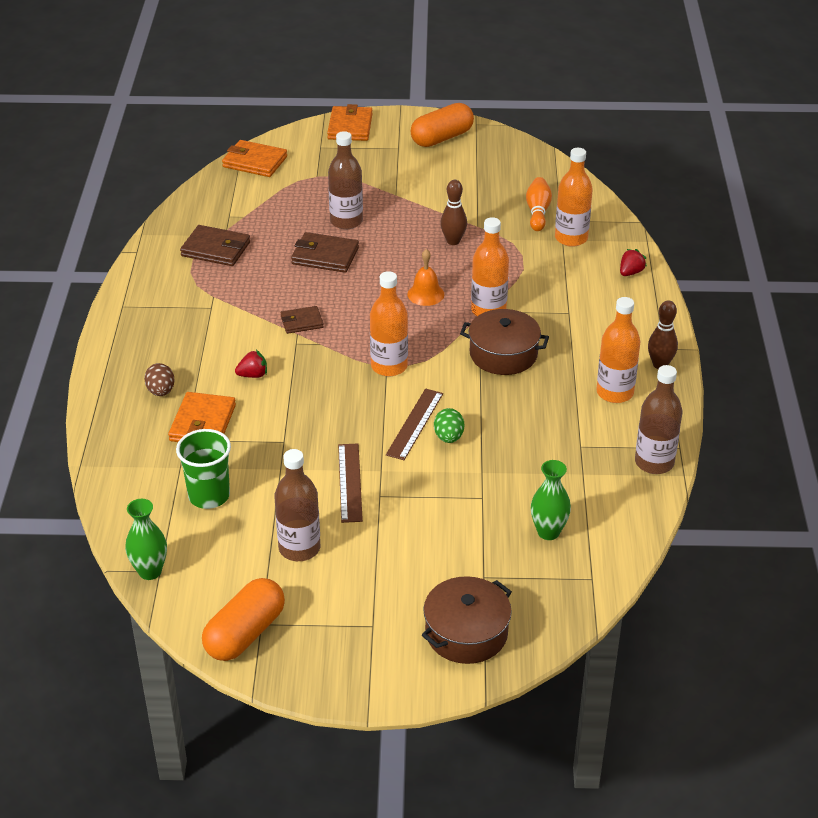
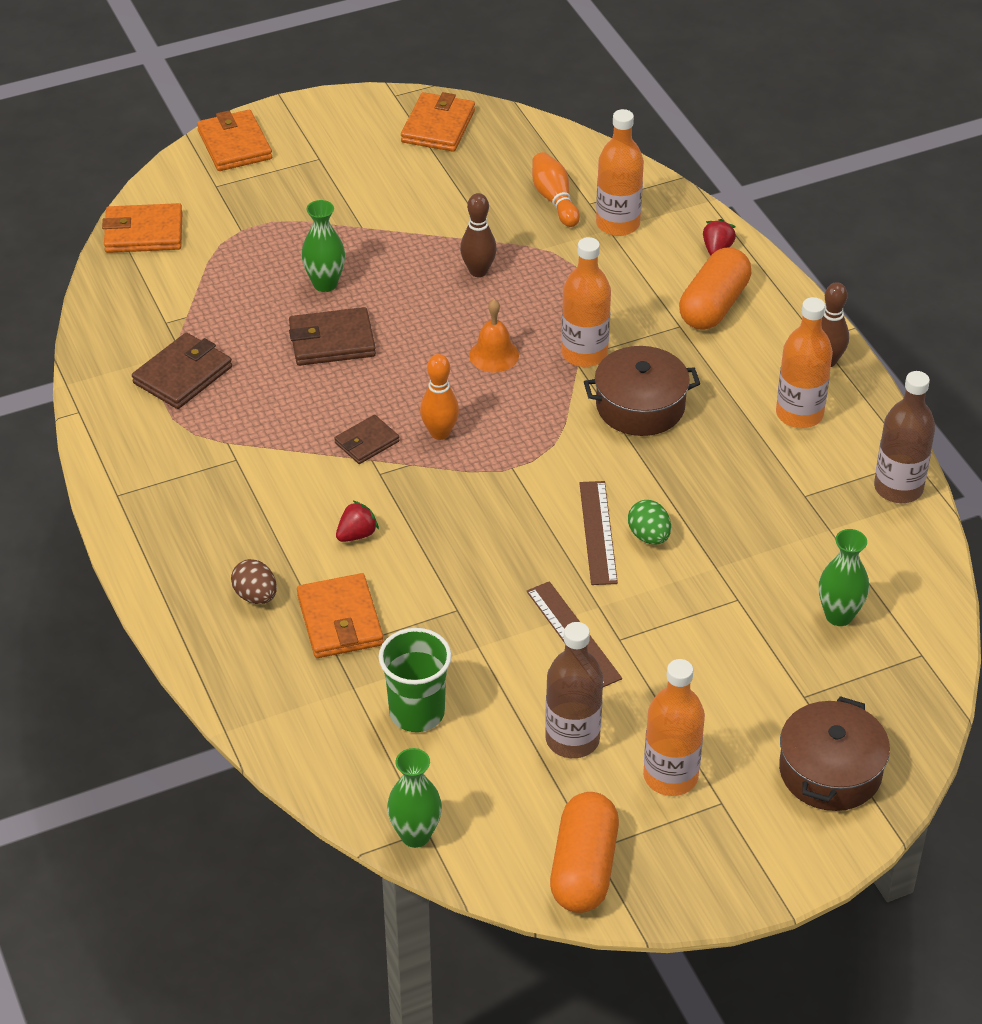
camera: 25 degrees left, 5 degrees up
brown wallet [180,225,250,266] -> brown wallet turned 45 degrees counterclockwise [132,332,232,409]
brown bottle [328,131,363,230] -> green vase [301,200,345,292]
orange bottle [370,271,408,377] -> orange bottle moved to [643,659,705,796]
orange capsule [411,103,474,147] -> orange capsule moved to [679,247,751,330]
none -> orange wallet [401,92,475,152]
none -> orange bowling pin [420,354,459,440]

